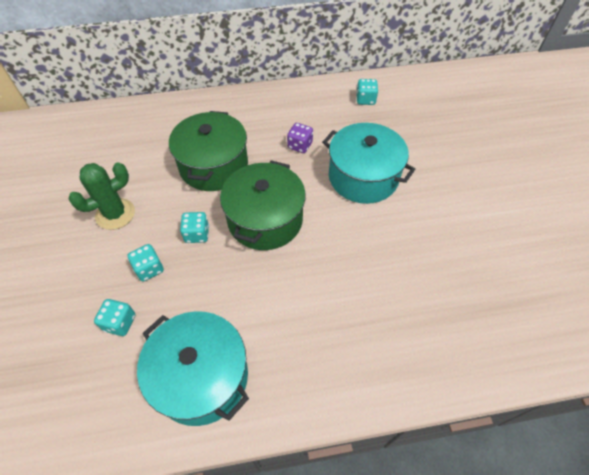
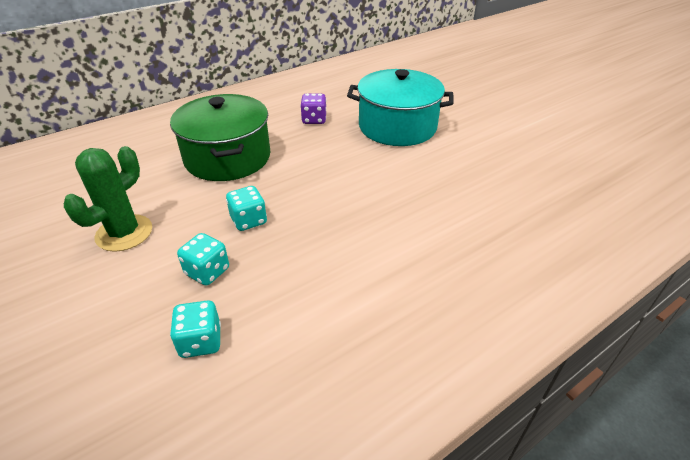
camera: 25 degrees left, 15 degrees down
turquoise pot [137,311,249,426] -> none
green pot [220,160,306,250] -> none
turquoise dice [356,79,378,105] -> none

